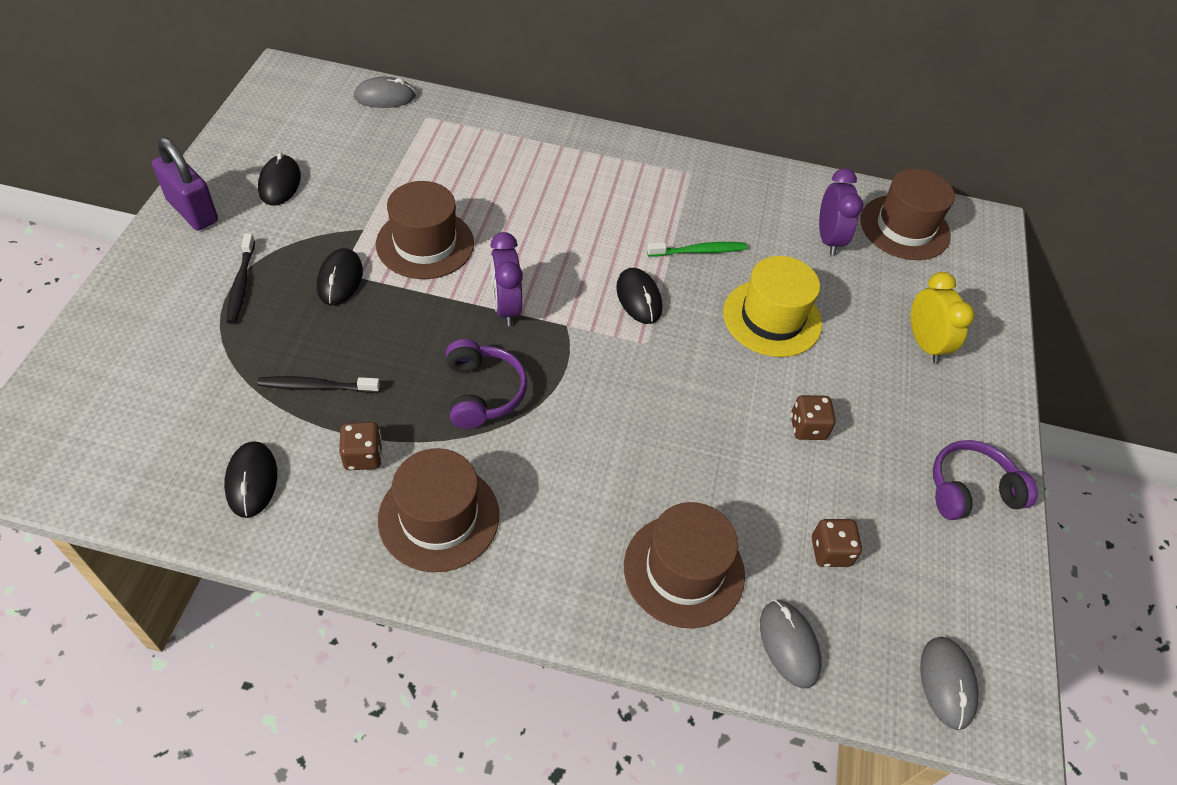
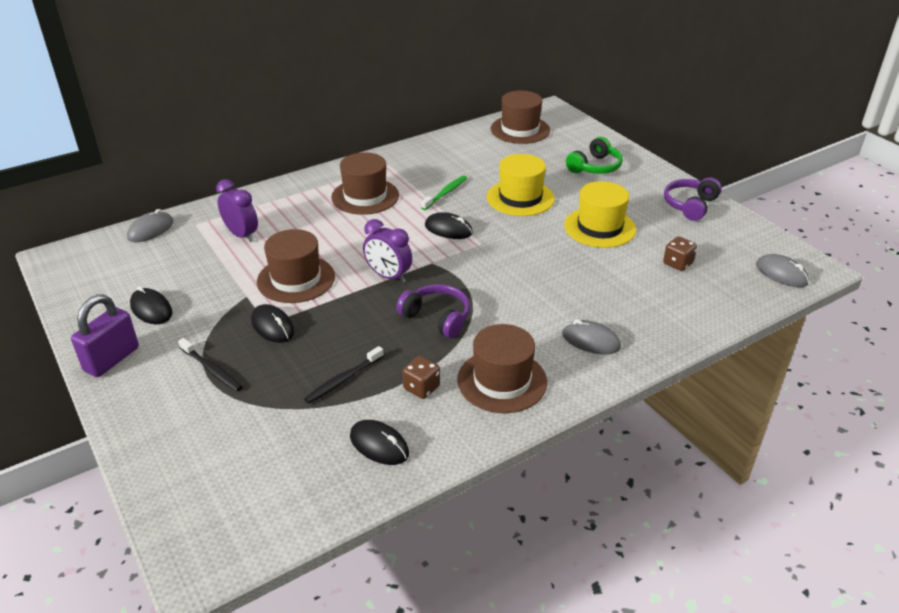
camera: 40 degrees left, 15 degrees down
purple padlock [152,137,218,230] -> purple padlock turned 60 degrees counterclockwise [71,294,139,377]
brown hat [624,502,745,628] -> brown hat moved to [331,152,399,215]
grey mouse [760,600,822,688] -> grey mouse moved to [562,319,621,354]
brown dice [791,395,836,440] -> yellow hat [564,181,636,248]
purple clock [819,168,863,255] -> purple clock moved to [216,179,258,242]
yellow clock [911,272,975,363] -> green headphones [566,137,623,174]

